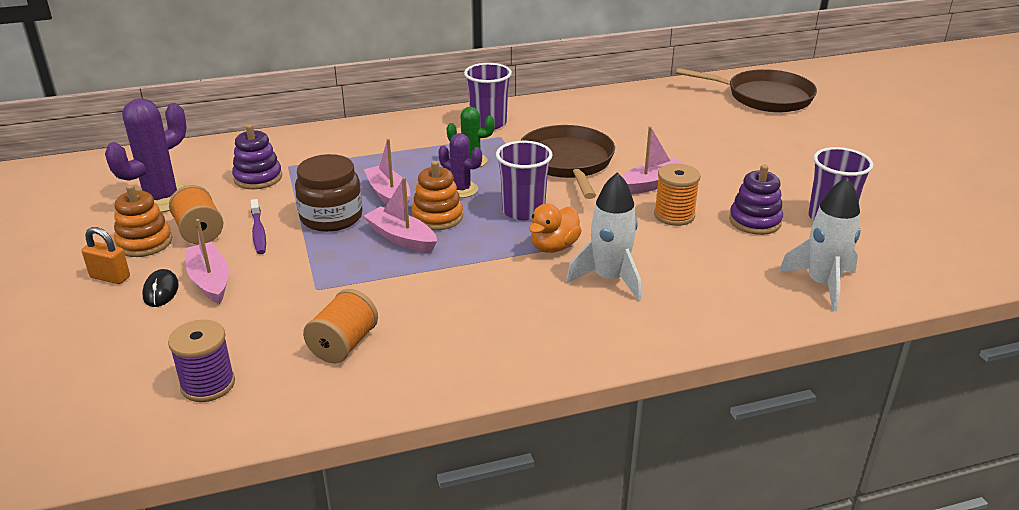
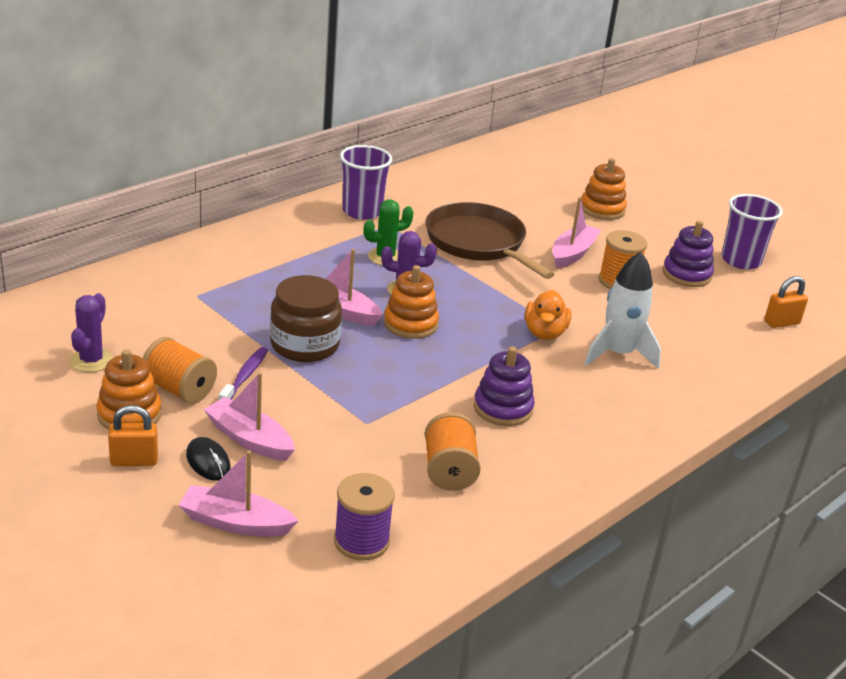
camera: 30 degrees left, 0 degrees up
purple cactus [105,98,187,213] -> purple cactus [70,293,113,372], size x0.59
purple stacking toy [232,124,282,189] -> purple stacking toy moved to [474,346,535,426]
purple toothbrush [251,199,266,254] -> purple toothbrush turned 120 degrees counterclockwise [218,347,268,400]
pink boat [364,177,437,253] -> pink boat moved to [179,450,298,537]
purple cup [496,141,553,220] -> none
brown pan [676,68,817,112] -> none
white rocket [778,177,861,311] -> orange padlock [764,276,808,328]
none -> orange stacking toy [581,158,627,220]

